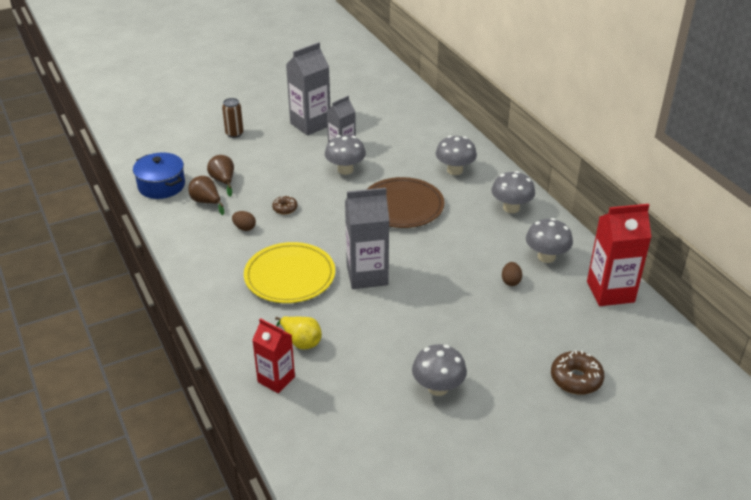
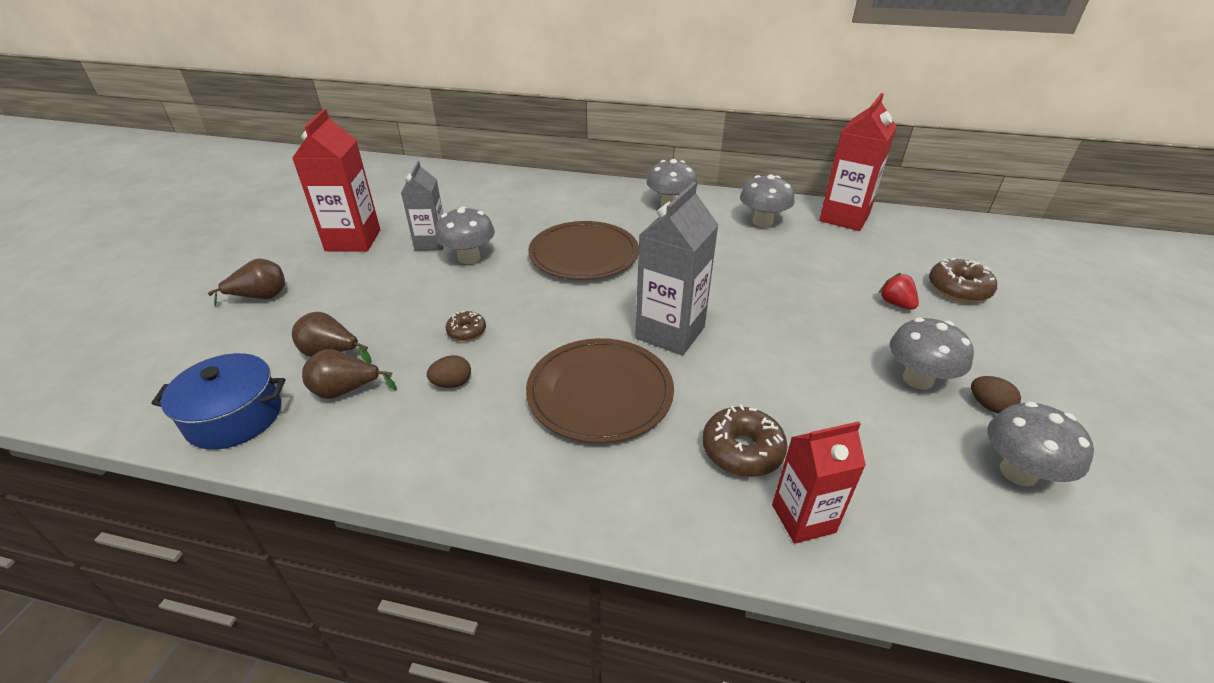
camera: 50 degrees left, 0 degrees up
brown can [222,98,244,138] -> brown pear [208,258,285,307]
yellow plate [244,242,335,303] -> brown plate [526,338,674,443]
yellow pear [275,316,322,350] -> brown donut [703,404,788,477]
grey carton [286,42,330,136] -> red carton [293,109,380,252]
grey mushroom [435,136,477,175] -> grey mushroom moved to [988,401,1094,487]
brown egg [502,262,522,286] -> brown egg moved to [971,376,1021,413]
none -> red strawberry [879,273,919,310]

